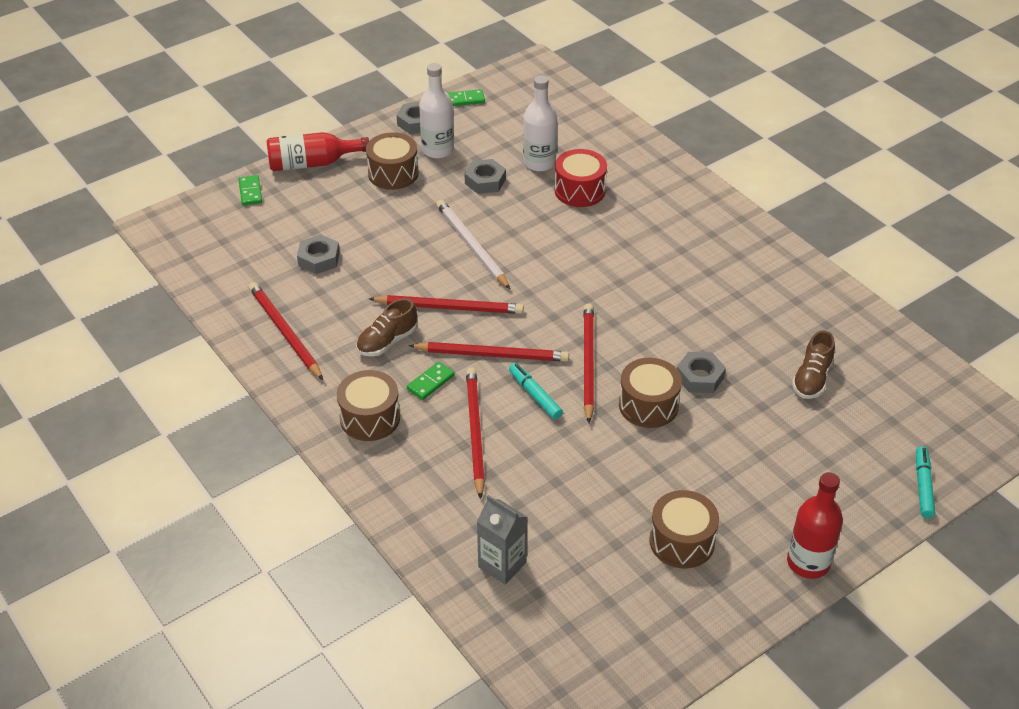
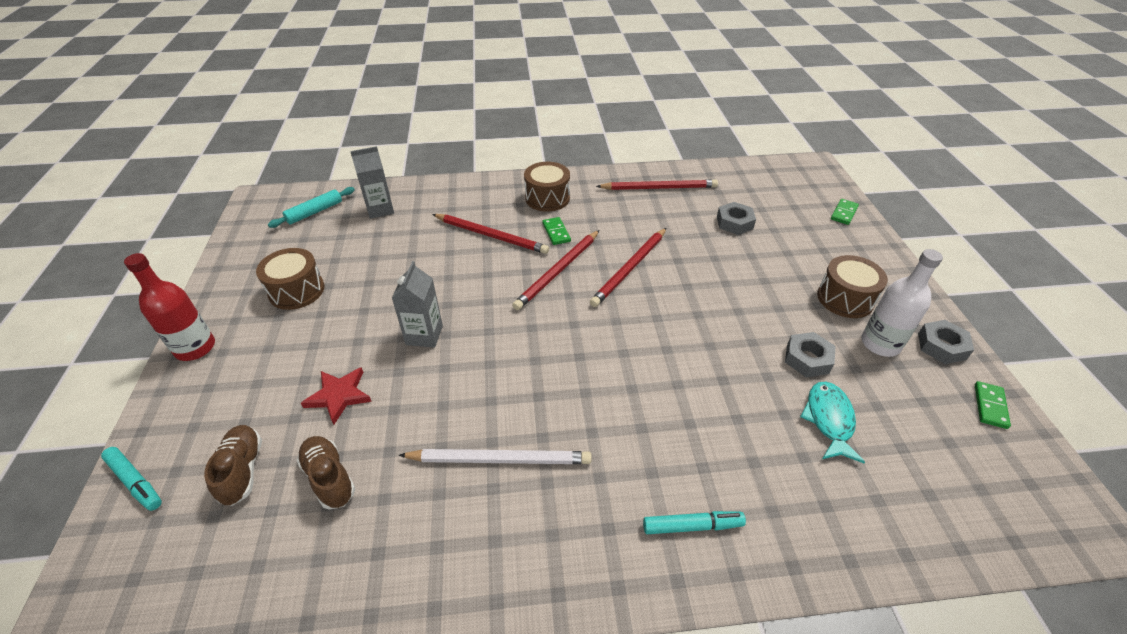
camera: 120 degrees right, 0 degrees up
green domino [239,175,262,206] -> green domino turned 75 degrees counterclockwise [831,199,859,225]
red bottle [266,132,369,171] -> none
brown shoe [356,298,417,356] -> brown shoe moved to [204,425,262,506]
white pencil [436,200,510,289] -> white pencil moved to [399,449,592,464]
turquoise marker [509,363,563,419] -> turquoise marker moved to [643,511,746,534]
white bottle [523,75,557,171] -> turquoise fish [800,381,865,463]
red drum [554,149,607,207] -> none
red pencil [583,303,594,423] -> none
brown drum [619,358,682,428] -> grey carton [392,261,443,348]
grey nut [677,352,726,393] -> none
none -> turquoise rolling pin [268,187,355,228]
none -> red star [301,367,372,424]

